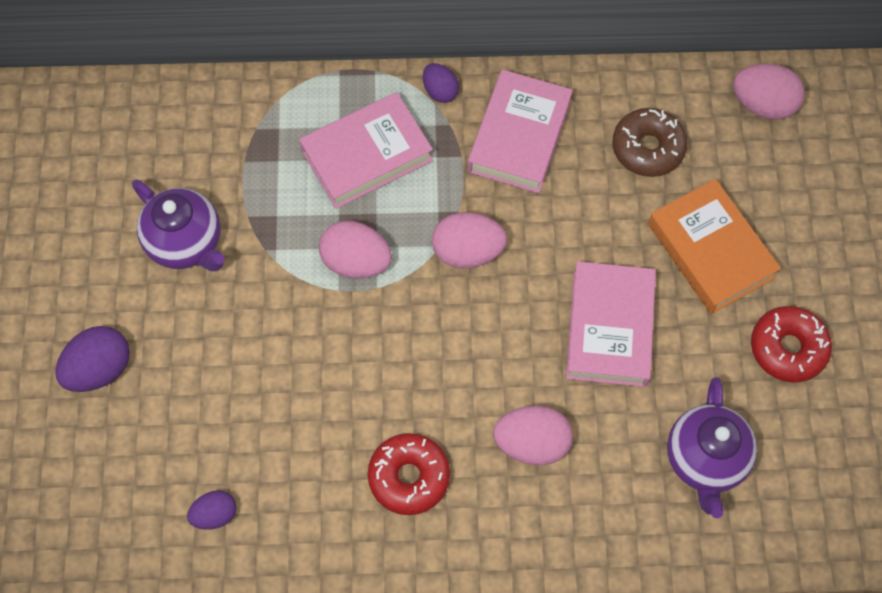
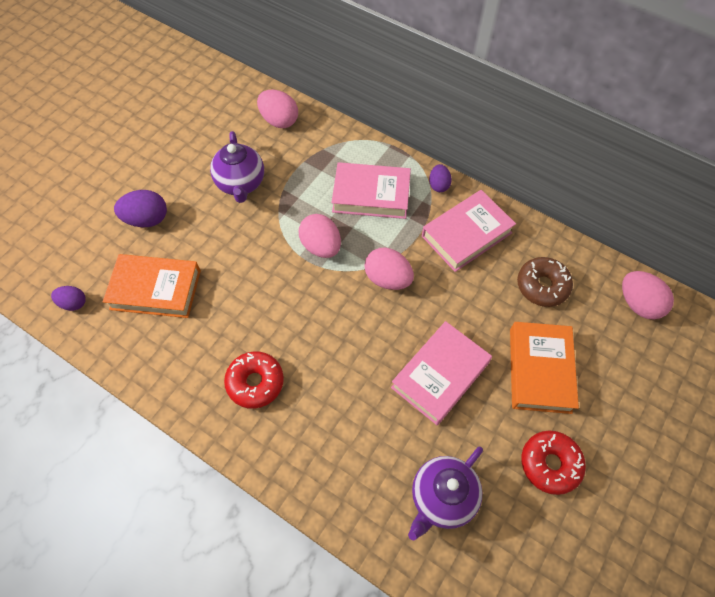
camera: 35 degrees right, 5 degrees down
purple egg [187,490,236,530] -> purple egg moved to [51,286,86,311]
pink egg [493,406,573,465] -> pink egg moved to [257,90,298,128]
none -> orange book [103,254,201,318]

